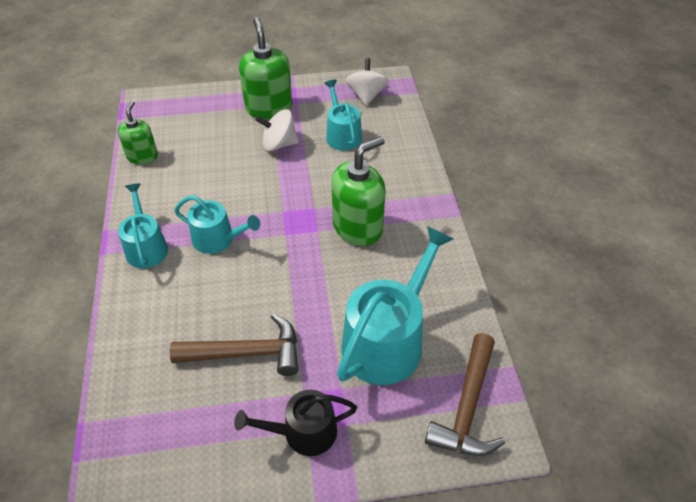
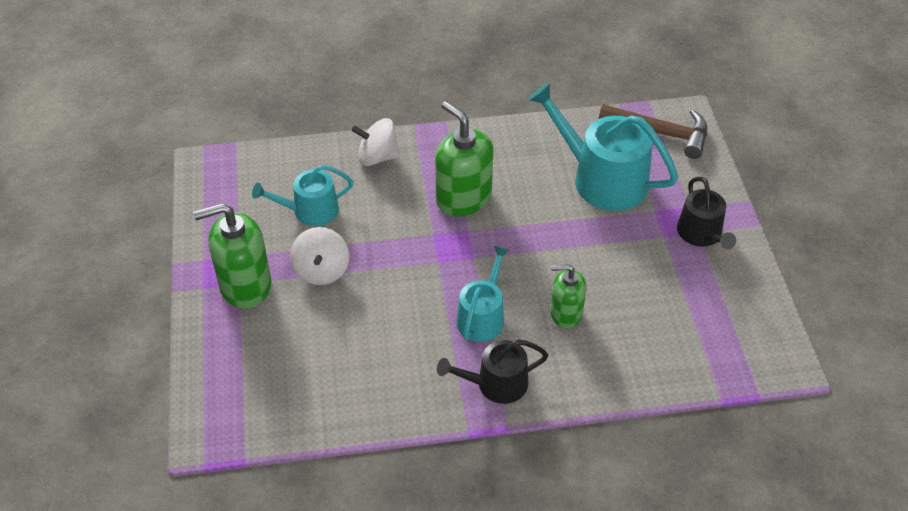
camera: 90 degrees left, 0 degrees up
green soap dispenser [118,101,158,164] -> green soap dispenser moved to [550,264,586,329]
turquoise watering can [118,183,168,268] -> black watering can [437,340,548,404]
brown hammer [170,313,299,376] -> none
white spinning top [346,58,389,106] -> white spinning top moved to [352,118,401,166]

